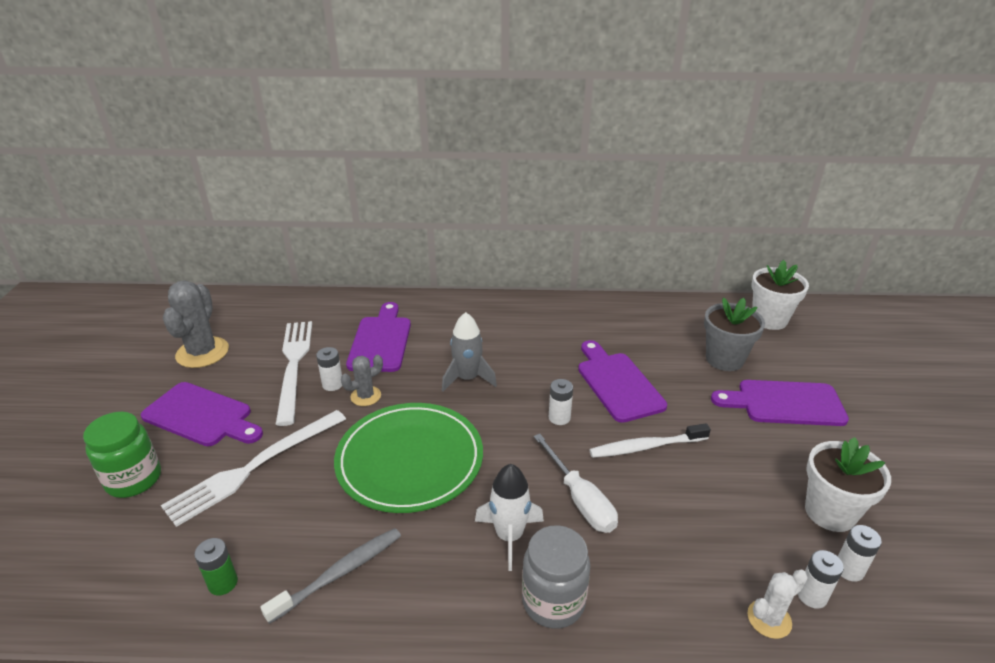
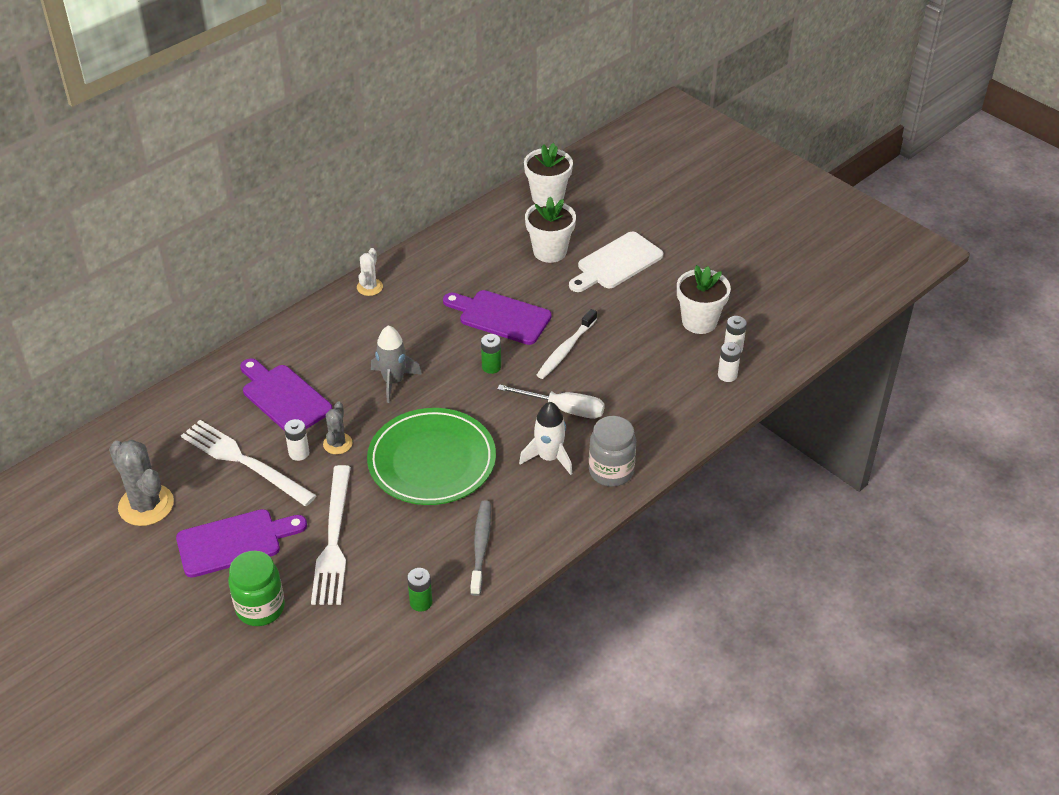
camera: 45 degrees left, 10 degrees up
white battery [549,379,573,425] -> green battery [481,334,501,374]
grey flower pot [704,298,765,371] -> white flower pot [525,197,576,263]
purple cutting board [711,380,849,426] -> white cutting board [569,232,663,292]
white cactus [748,569,808,639] -> white cactus moved to [357,248,383,296]

